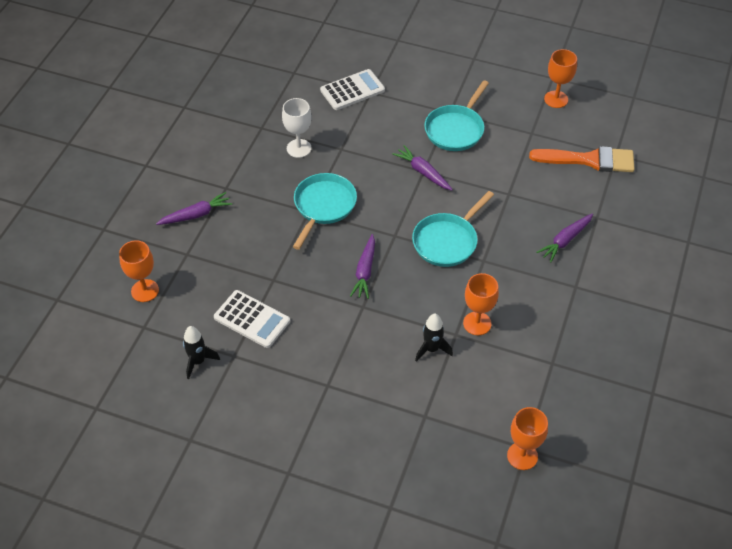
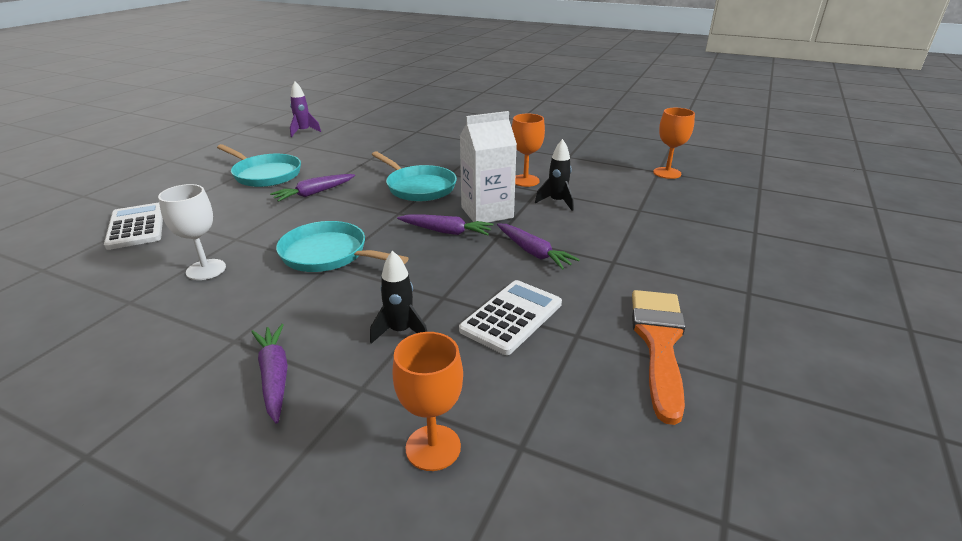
camera: 85 degrees left, 20 degrees down
black rocket [183,326,220,379] -> black rocket moved to [370,251,427,344]
orange brush [529,146,635,172] -> orange brush moved to [632,290,686,425]
purple carrot [536,213,593,263] -> purple carrot moved to [497,223,580,270]
orange goblet [544,49,577,108] -> none
none -> purple rocket [290,82,321,137]
none -> white carton [460,111,517,223]

